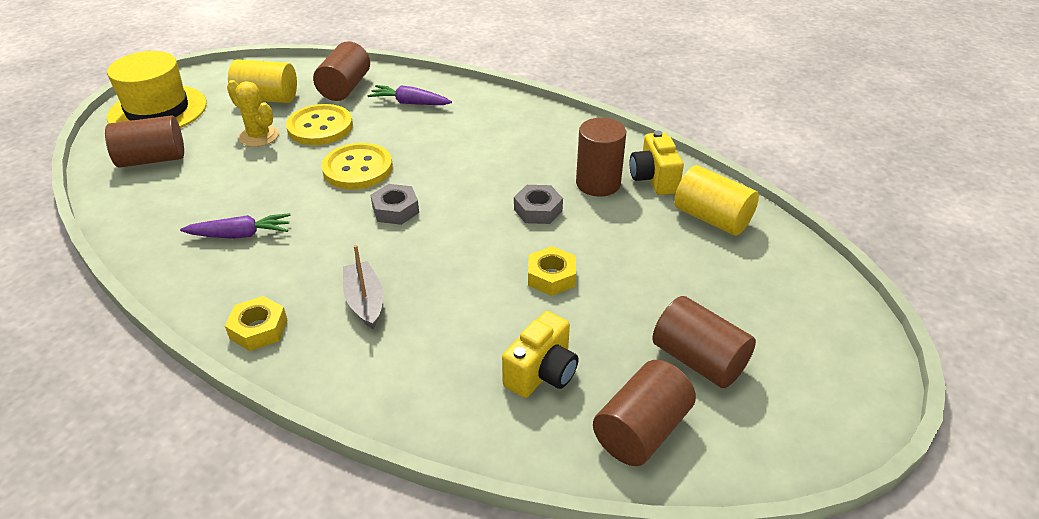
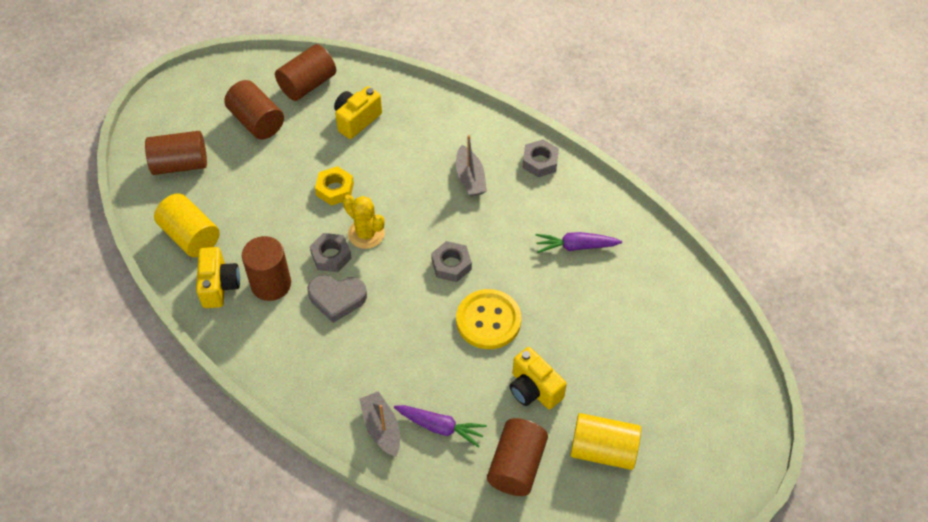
camera: 175 degrees left, 15 degrees up
brown cylinder [105,115,184,168] -> brown cylinder moved to [145,131,207,175]
yellow hat [107,51,207,128] -> none
yellow nut [225,296,287,351] -> grey nut [522,139,559,177]
yellow cactus [227,80,279,147] -> yellow cactus moved to [343,195,385,249]
yellow button [286,104,353,145] -> yellow camera [510,347,567,409]
none -> grey heart [307,275,367,323]
none -> grey boat [359,391,400,457]

